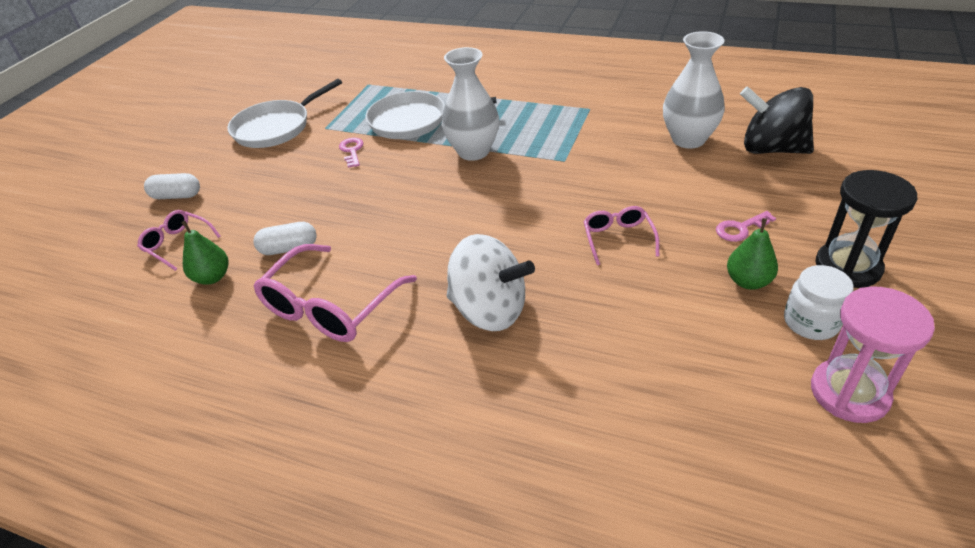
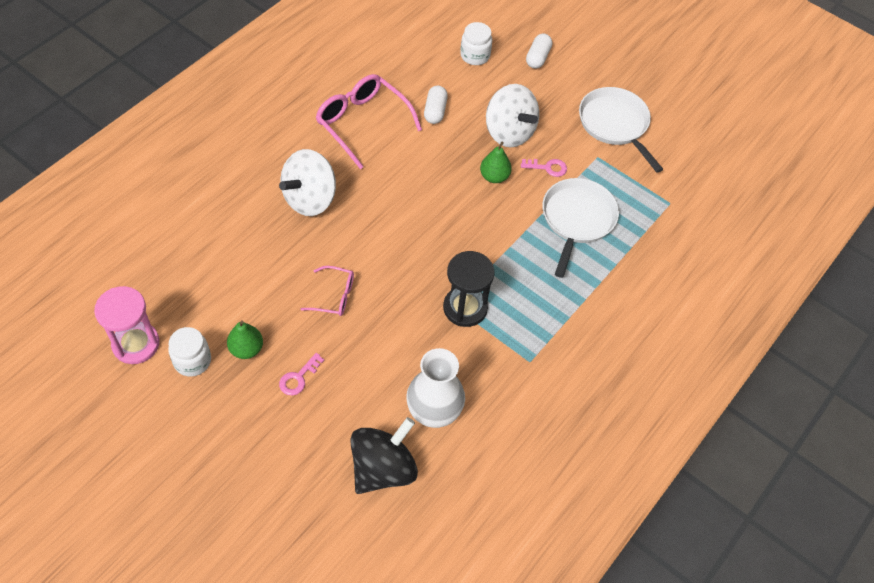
camera: 100 degrees right, 15 degrees up
pink glasses [137,210,221,271] -> white jar [460,22,492,65]
green pear [181,221,228,285] -> green pear moved to [480,141,512,183]
white vase [442,47,499,161] -> none
pink key [716,211,776,242] -> pink key turned 135 degrees counterclockwise [279,353,324,395]
black hourglass [815,170,917,288] -> black hourglass moved to [443,251,495,327]
none -> white spinning top [486,84,539,148]

